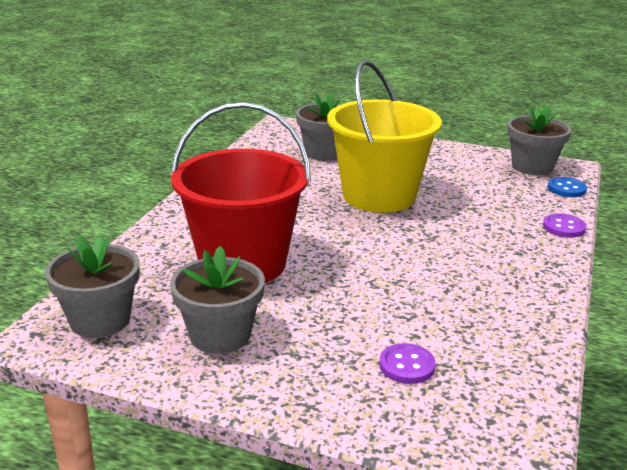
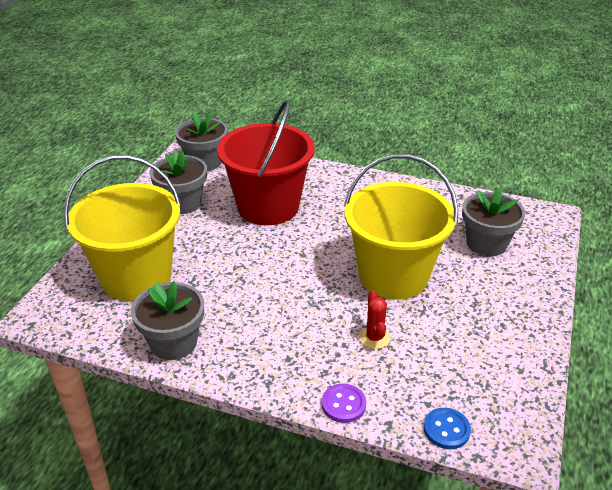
camera: 90 degrees right, 10 degrees up
purple button [379,343,436,384] -> yellow bucket [64,155,181,301]
grey flower pot [507,105,572,175] -> grey flower pot moved to [131,281,204,360]
none -> red cactus [359,290,391,349]

